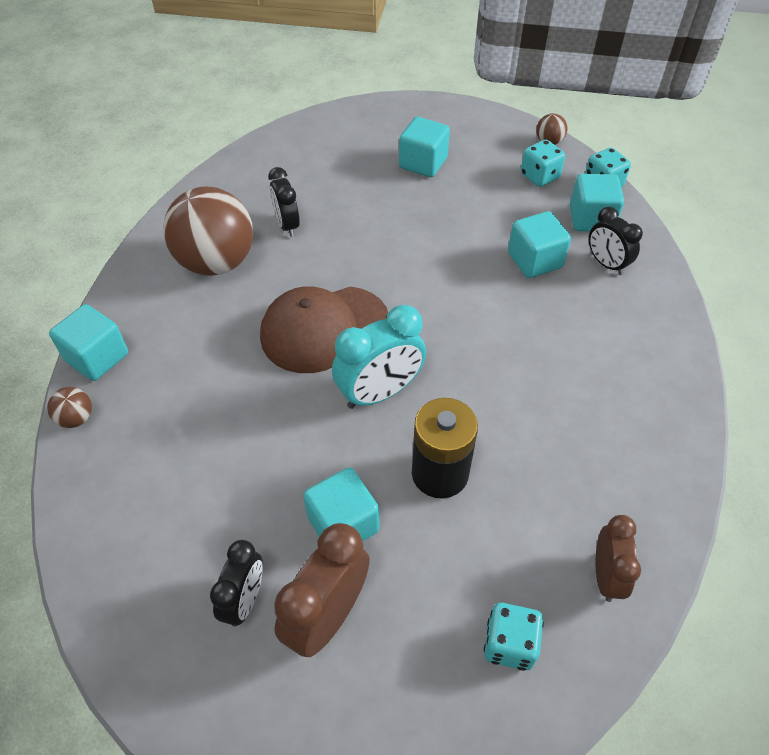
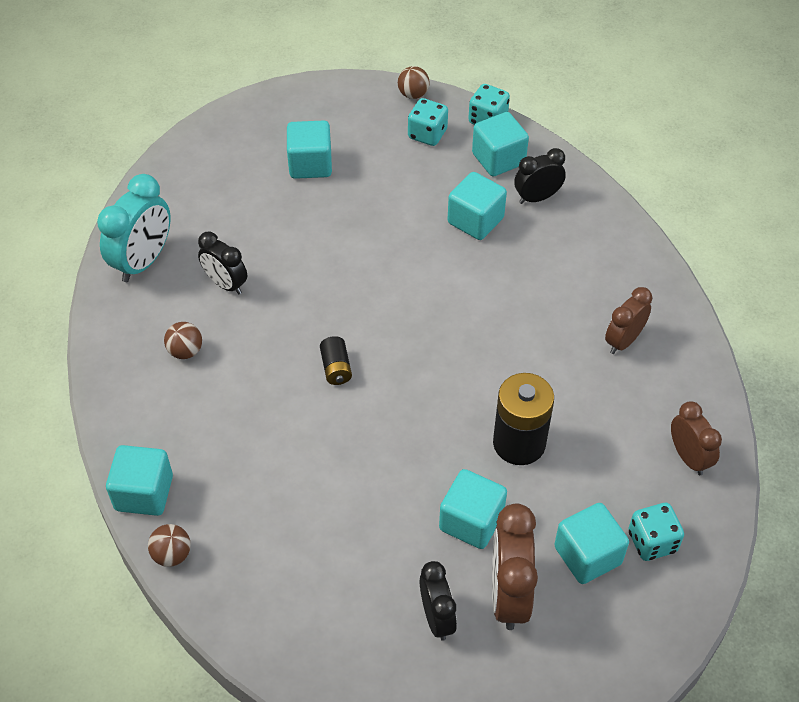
camera: 30 degrees left, 0 degrees up
brown ball [163,187,253,276] -> brown ball [164,322,202,359], size x0.41
brown cap [260,286,388,373] -> black battery [320,336,352,385]
turquoise clock [332,305,426,409] -> turquoise clock moved to [97,174,171,282]
black clock [589,207,643,275] -> black clock turned 135 degrees clockwise [514,148,566,204]
none -> turquoise cube [554,503,629,584]
none -> brown clock [605,287,652,354]

